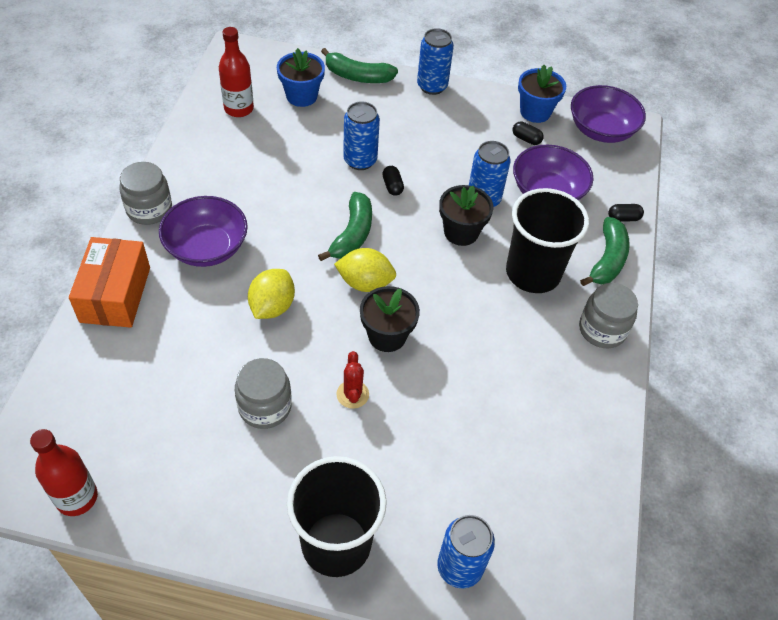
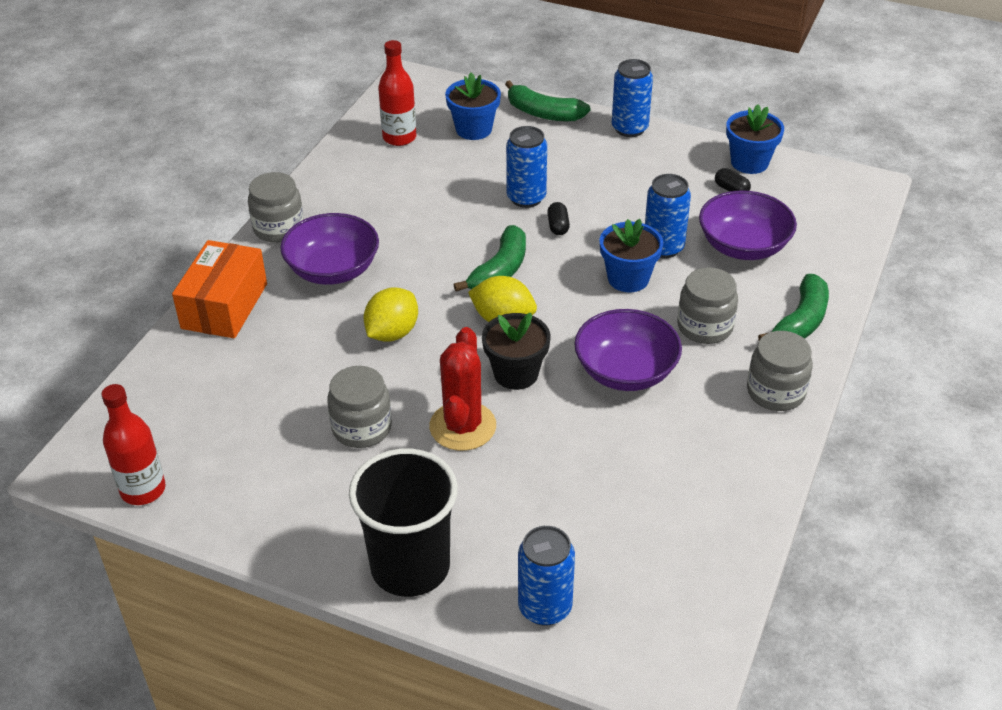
camera: 15 degrees right, 10 degrees down
red cactus [336,351,369,409] -> red cactus [429,327,496,451], size x1.77
black flower pot [439,185,494,246] -> blue flower pot [599,219,663,292]
black cup [506,188,589,293] -> grey jar [678,267,738,344]
purple bowl [571,85,646,143] -> purple bowl moved to [574,309,682,391]
black capsule [608,204,644,222] -> none

